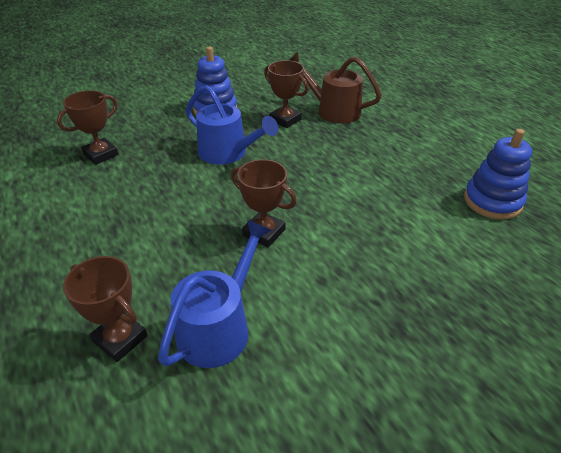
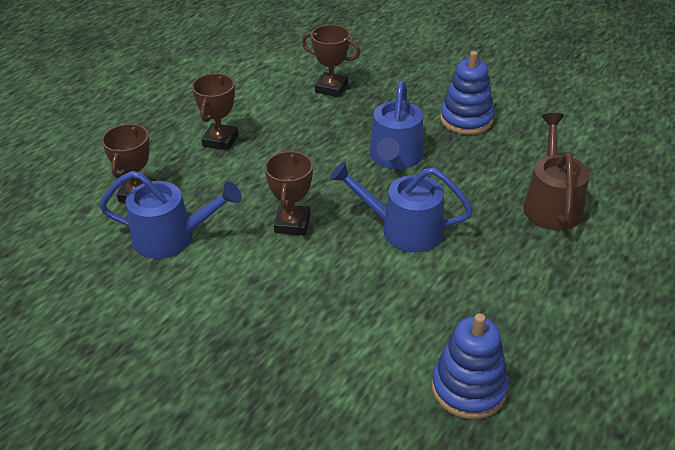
camera: 65 degrees right, 0 degrees up
brown trophy [264,60,309,128] -> brown trophy moved to [192,73,238,150]
none -> blue watering can [330,161,473,252]

